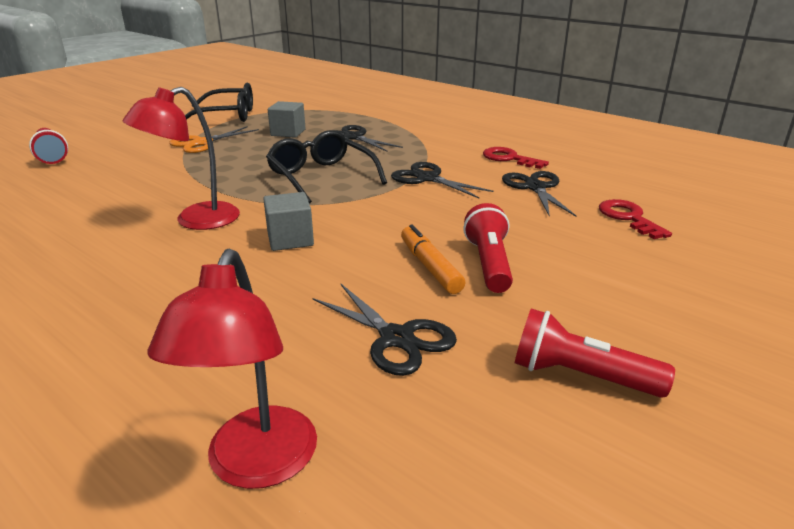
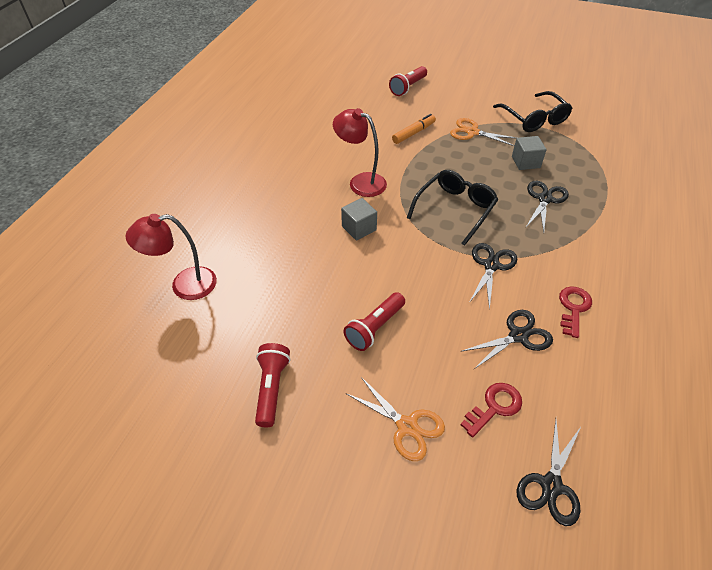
camera: 70 degrees right, 20 degrees up
black scissors [313,283,457,376] -> black scissors moved to [517,419,581,526]
orange marker [401,224,465,294] -> orange marker moved to [392,114,436,144]
red flashlight [463,203,513,293] -> red flashlight turned 150 degrees clockwise [343,292,405,351]
none -> orange scissors [346,377,445,461]

